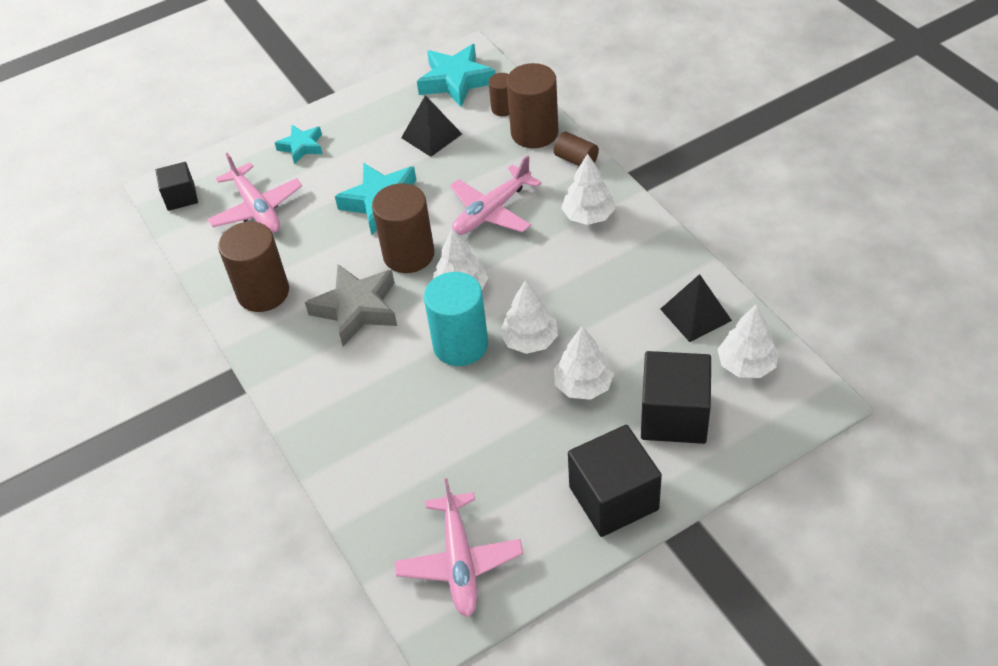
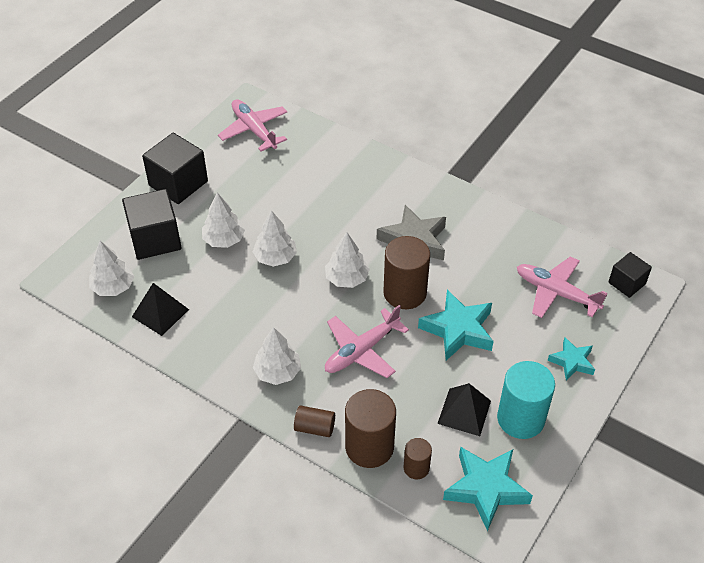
camera: 150 degrees right, 0 degrees up
brown cylinder [218,221,289,312] -> none
turquoise cylinder [424,272,488,366] -> turquoise cylinder moved to [497,361,555,439]
pink plane [450,155,541,235] -> pink plane turned 150 degrees counterclockwise [325,305,409,378]

